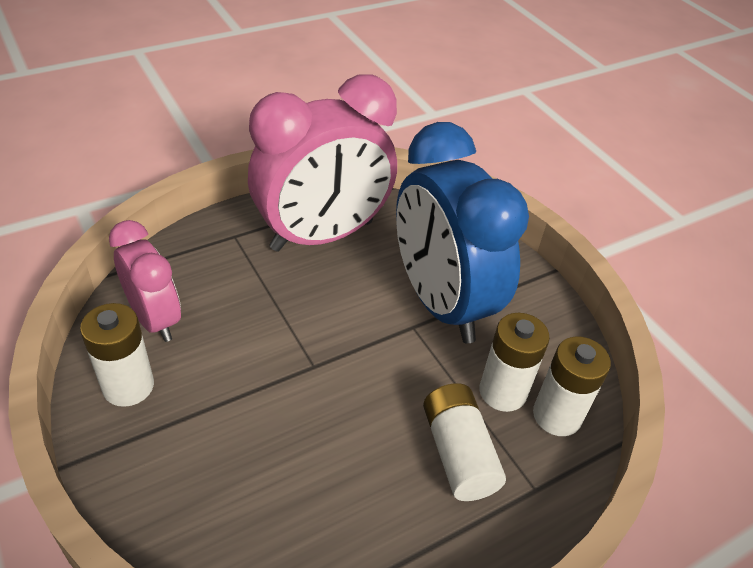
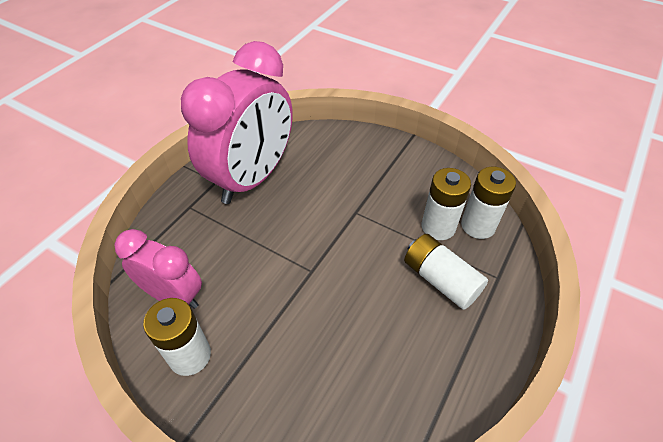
camera: 25 degrees left, 5 degrees up
blue clock [396,122,529,343] -> none

